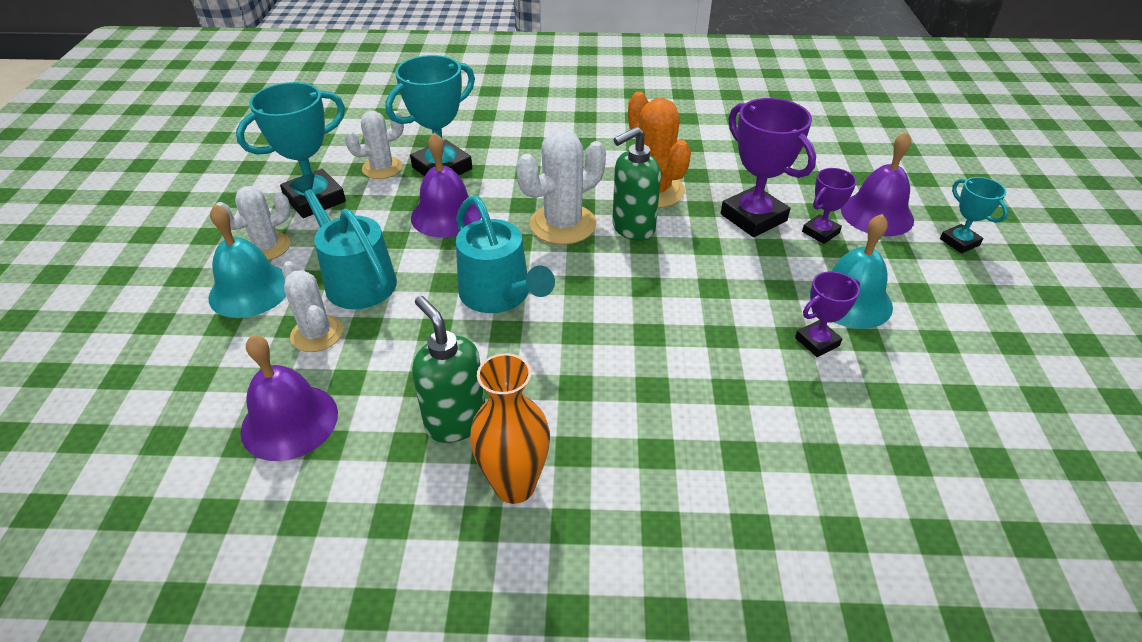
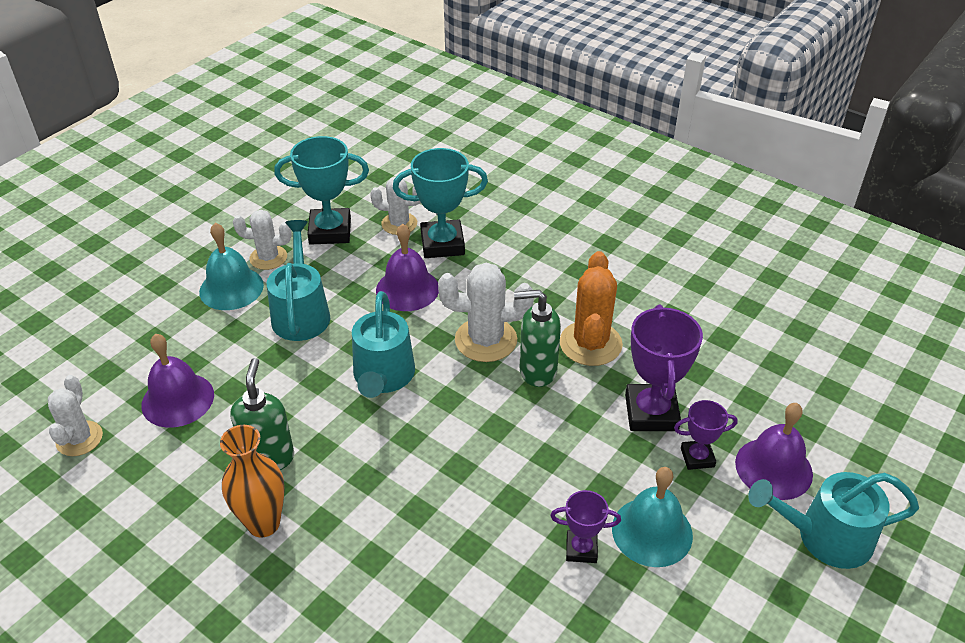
camera: 35 degrees right, 0 degrees up
white cactus [282,261,343,352] -> white cactus moved to [48,375,103,456]
turquoise trophy [940,177,1008,254] -> turquoise watering can [748,472,919,569]

